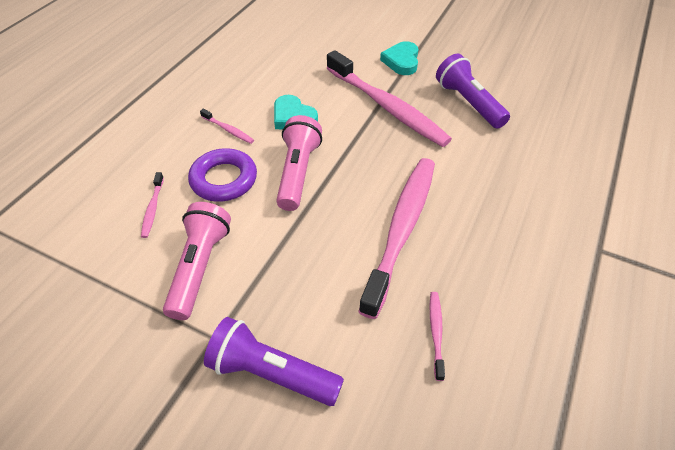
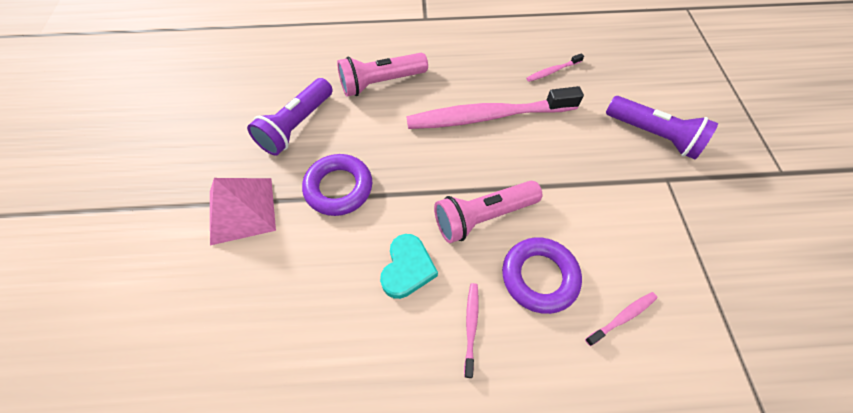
camera: 120 degrees left, 10 degrees up
pink flashlight [163,202,231,320] -> pink flashlight moved to [337,53,428,97]
purple flashlight [204,317,344,406] -> purple flashlight turned 45 degrees counterclockwise [606,96,718,159]
pink toothbrush [327,50,452,147] -> purple ring [302,154,372,216]
turquoise heart [380,41,418,75] -> pink pyramid [210,178,276,245]

